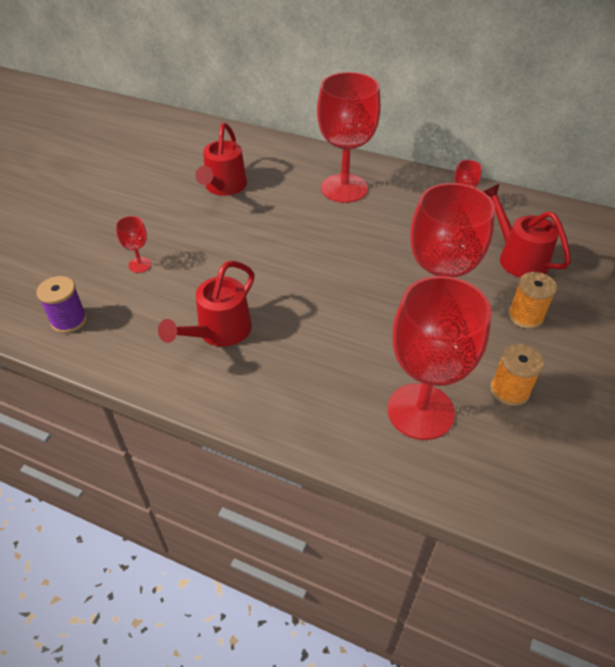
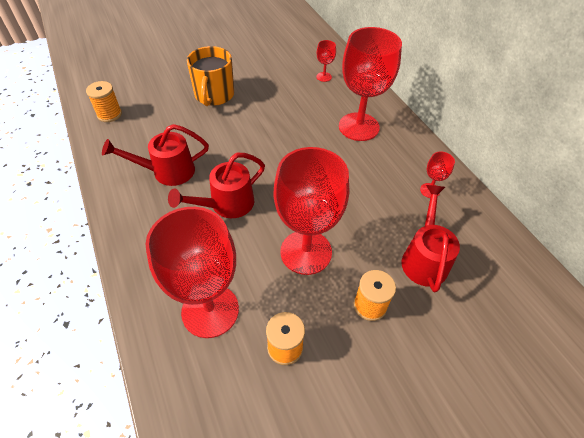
camera: 40 degrees right, 5 degrees up
purple spool [36,276,87,333] -> orange spool [86,81,122,122]
red goblet [116,216,152,273] -> red goblet moved to [316,40,336,82]
red watering can [195,123,247,196] -> red watering can moved to [168,153,265,218]
none -> orange mug [187,46,234,106]

